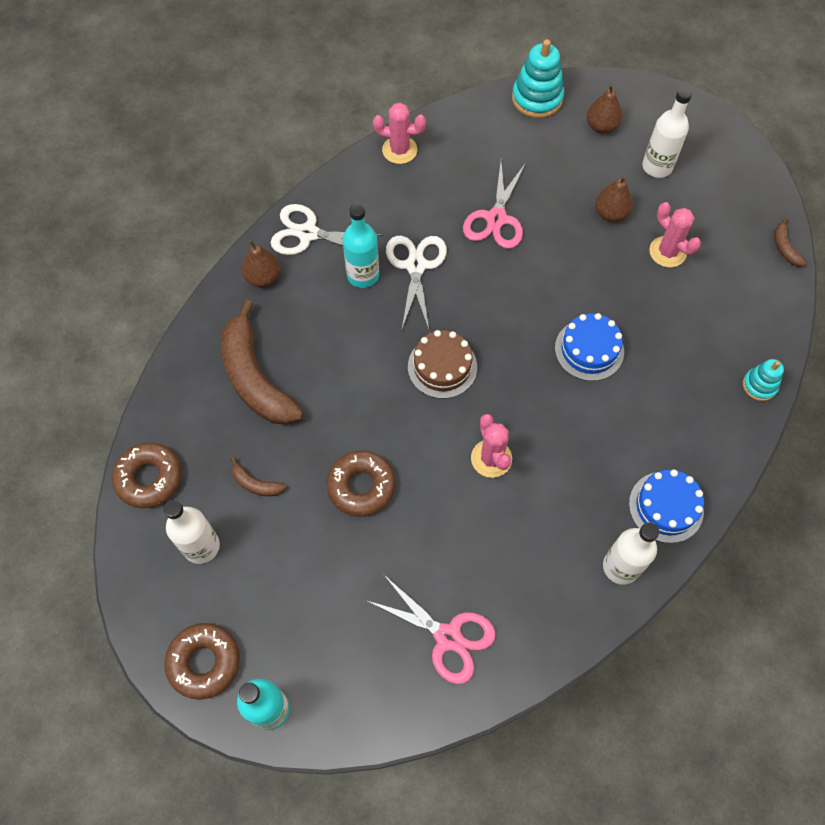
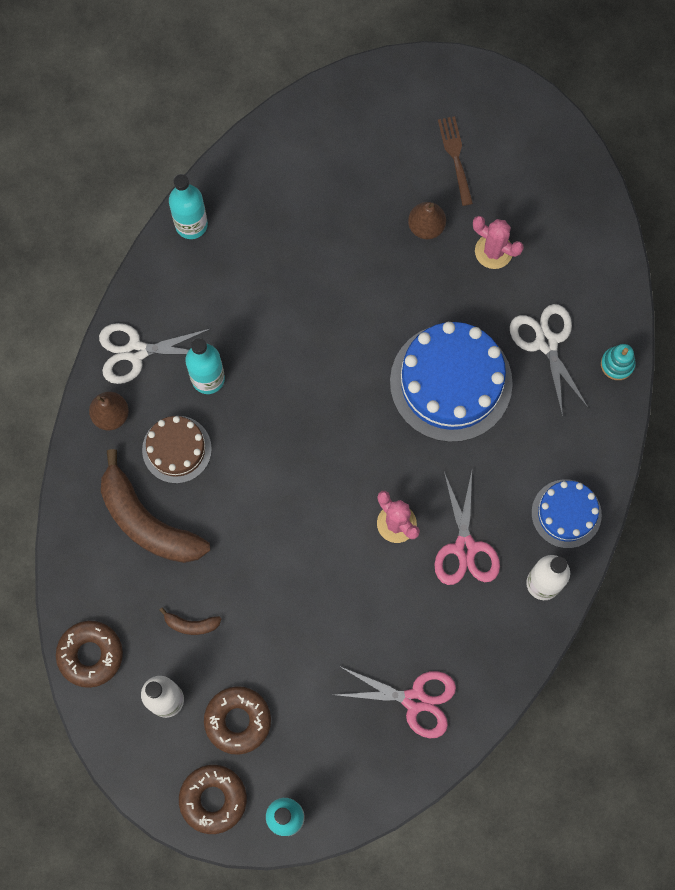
camera: 20 degrees left, 10 degrees up
brown donut [327,451,395,517] -> brown donut moved to [204,686,271,755]
pink cactus [373,102,426,164] -> turquoise bottle [169,174,208,239]
white scissors [386,236,447,331] -> white scissors moved to [510,304,589,417]
brown cake [408,330,477,399] -> brown cake moved to [142,416,212,483]
pink scissors [463,162,526,249] -> pink scissors moved to [434,471,500,585]
turquoise stacking toy [512,39,564,118] -> none
blue cake [555,313,624,381] -> blue cake [390,322,513,442], size x1.78
brown pear [587,84,622,134] -> none
white bottle [642,87,692,178] -> brown fork [438,116,473,206]
brown banana [774,217,806,267] -> none

